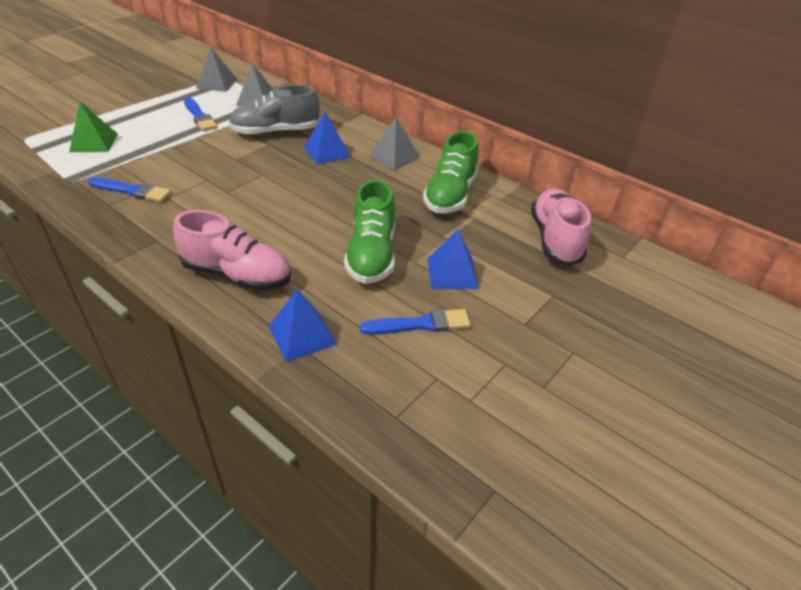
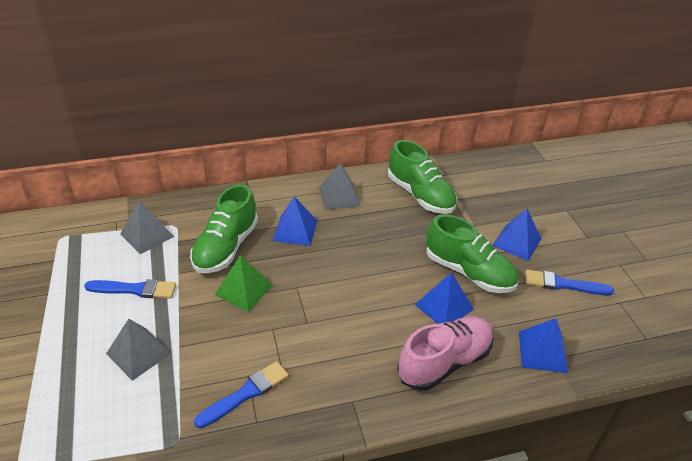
camera: 55 degrees left, 0 degrees up
green pyramid [69,102,118,152] -> green pyramid moved to [215,255,273,312]
grey pyramid [196,47,237,92] -> grey pyramid moved to [106,319,171,381]
grey shoe [229,85,320,135] -> green shoe [190,184,258,273]
blue brush [360,309,471,335] -> blue brush turned 105 degrees counterclockwise [525,270,614,295]
pink shoe [531,189,591,266] -> none
none -> blue pyramid [415,272,474,324]

